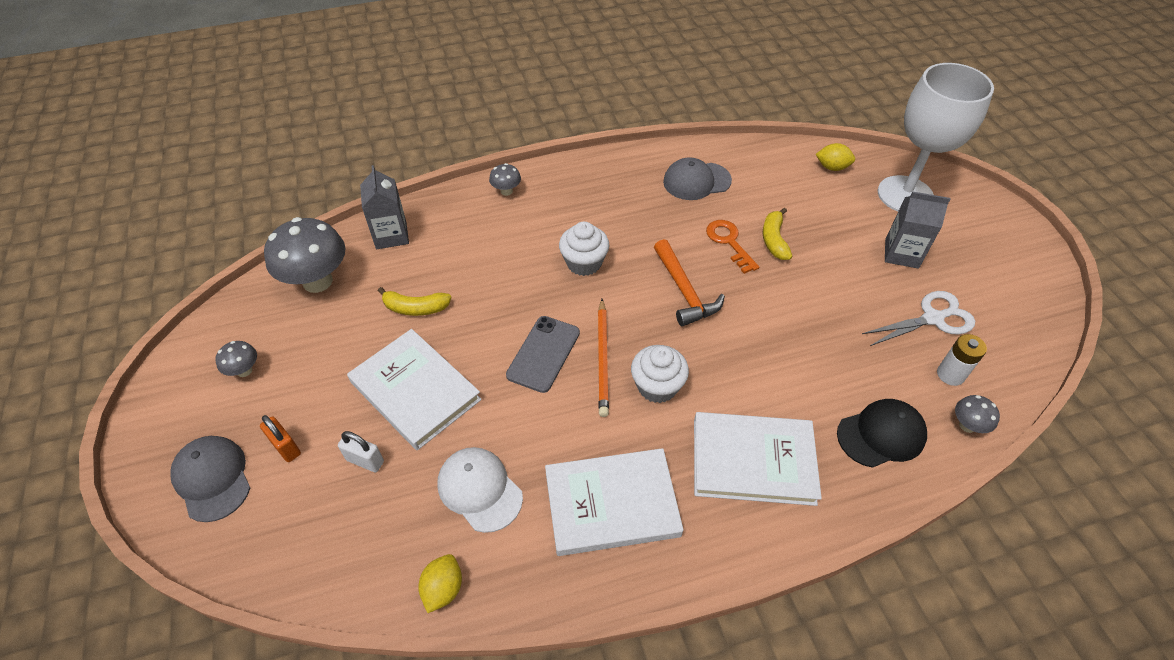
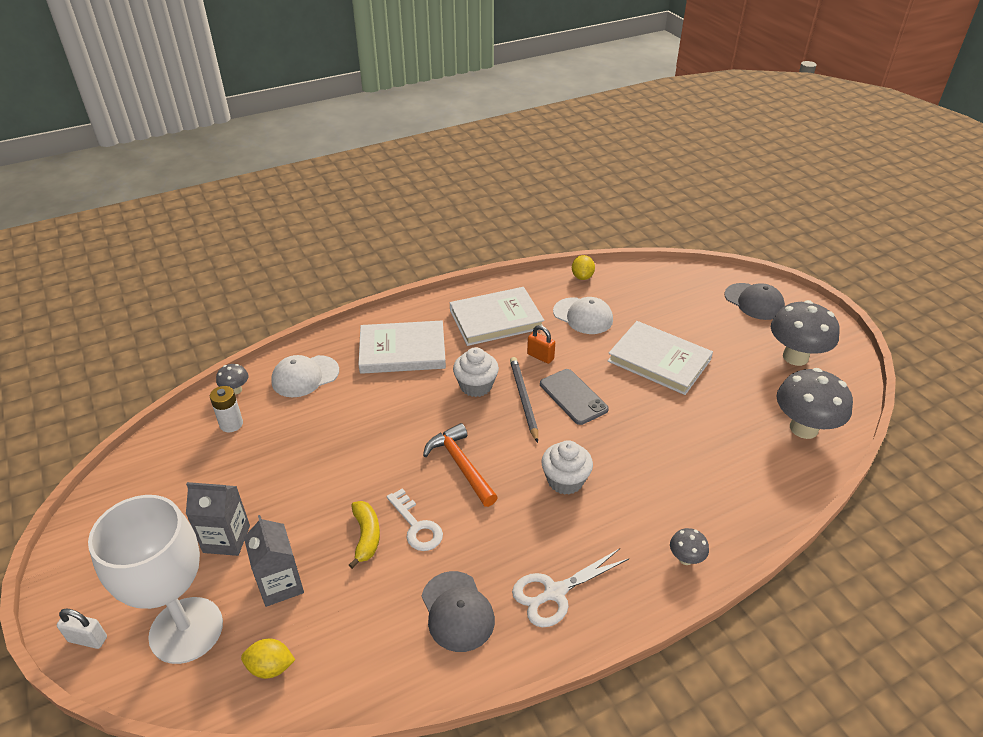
camera: 170 degrees right, 10 degrees down
grey mushroom [215,341,257,377] -> grey mushroom [771,300,840,366], size x2.15
orange padlock [260,415,301,462] -> orange padlock moved to [527,325,555,364]
white padlock [338,431,384,472] -> white padlock moved to [57,608,107,649]
grey carton [360,165,409,249] -> grey carton moved to [244,515,304,607]
yellow banana [378,287,451,316] -> none
grey phone [506,316,580,393] -> grey phone turned 45 degrees counterclockwise [540,369,609,425]
orange pencil [598,299,609,417] -> grey pencil [510,357,538,443]
grey cap [663,157,732,200] -> grey cap turned 90 degrees clockwise [422,571,495,652]
orange key [706,220,759,274] -> white key [387,488,443,551]
black cap [837,399,927,468] -> white cap [271,355,339,397]
white scissors [862,291,975,346] -> white scissors moved to [512,548,630,628]

